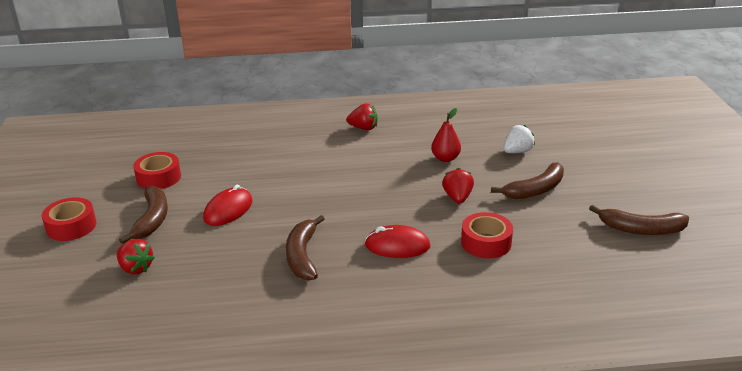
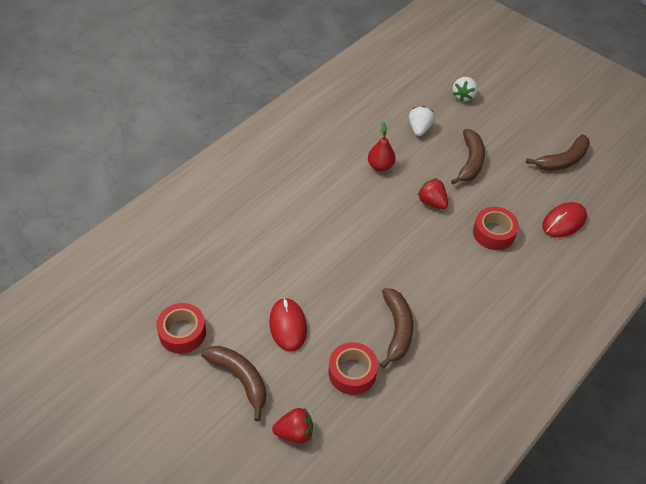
camera: 45 degrees left, 20 degrees up
red tape [42,197,96,241] -> red tape moved to [328,342,378,395]
brown banana [286,215,324,280] -> brown banana turned 135 degrees counterclockwise [380,288,413,368]
red strawberry [346,103,377,130] -> none
red mouse [365,225,430,258] -> red mouse moved to [542,202,587,238]
none -> white strawberry [452,77,478,102]

